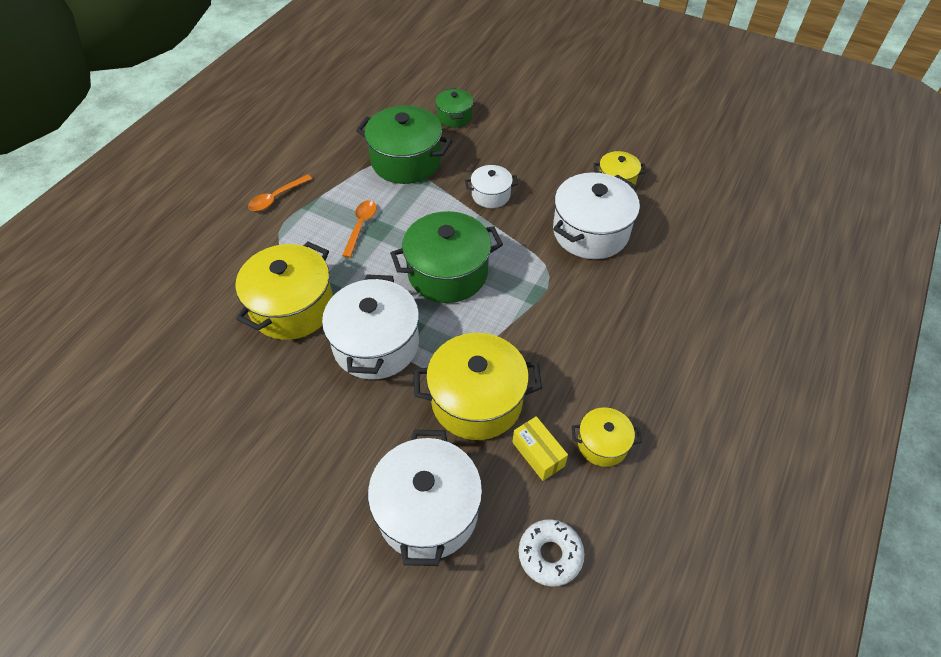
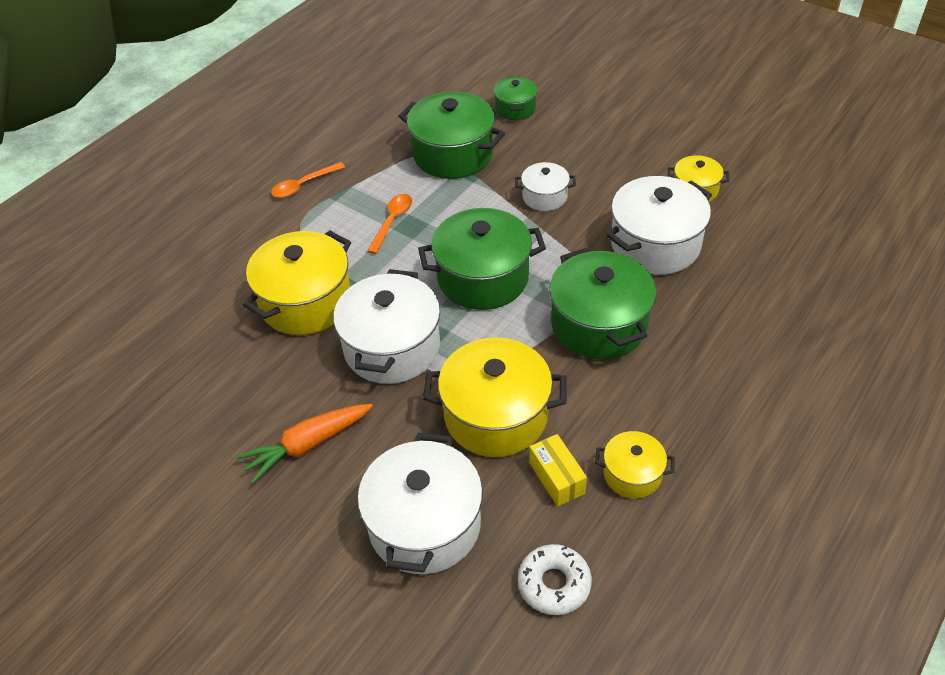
camera: 10 degrees right, 5 degrees down
none -> orange carrot [237,404,373,484]
none -> green pot [549,248,656,359]

